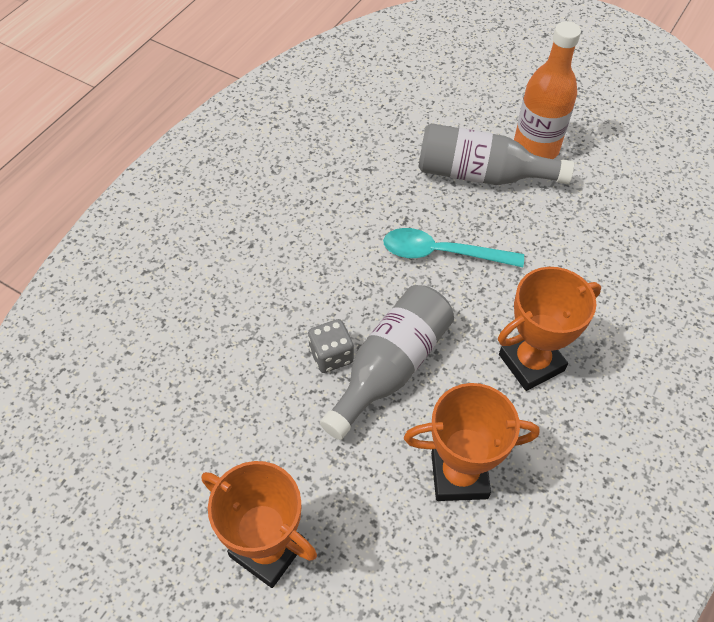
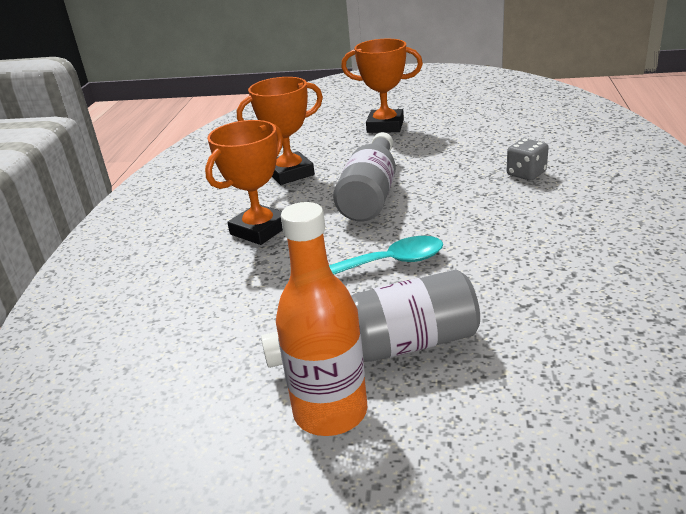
camera: 160 degrees right, 25 degrees down
grey dice [308,319,354,373] -> grey dice moved to [507,138,549,180]

